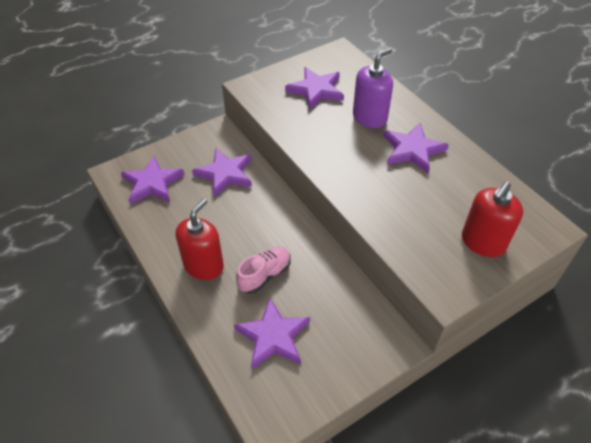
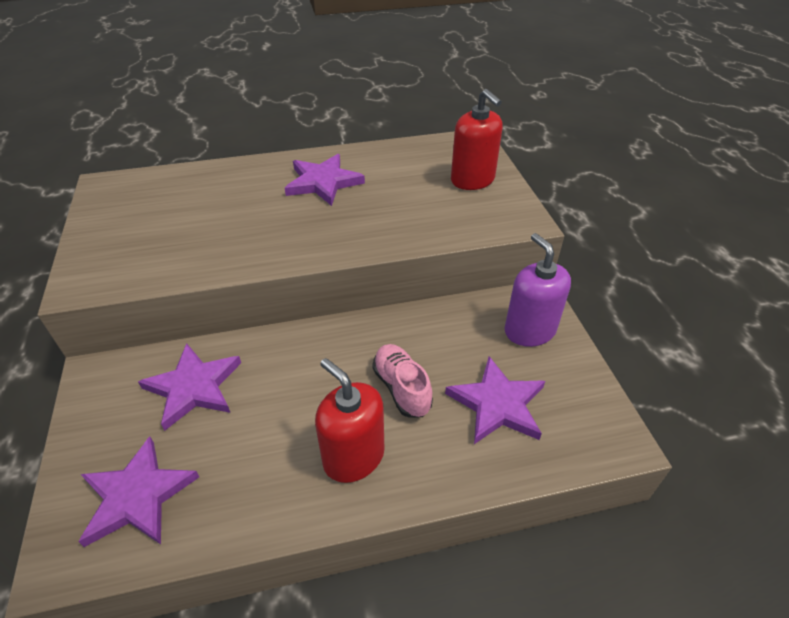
camera: 70 degrees left, 5 degrees down
purple star [285,67,344,110] -> none
purple soap dispenser [353,48,393,128] -> purple soap dispenser moved to [505,233,571,347]

